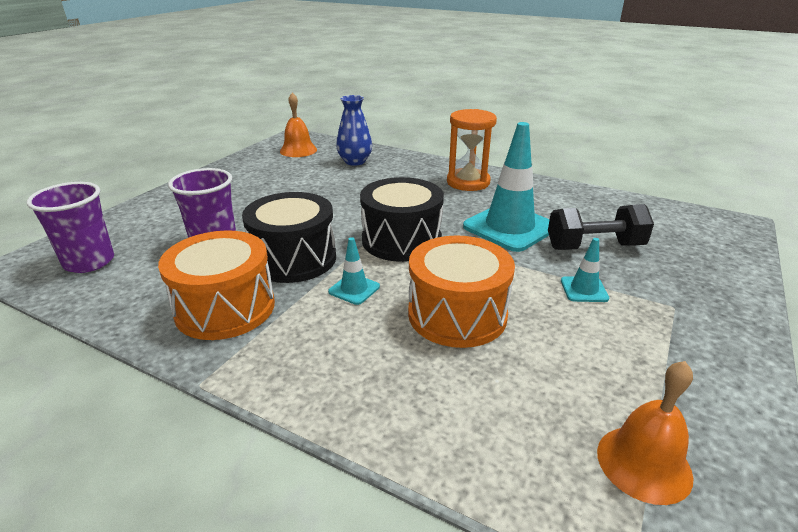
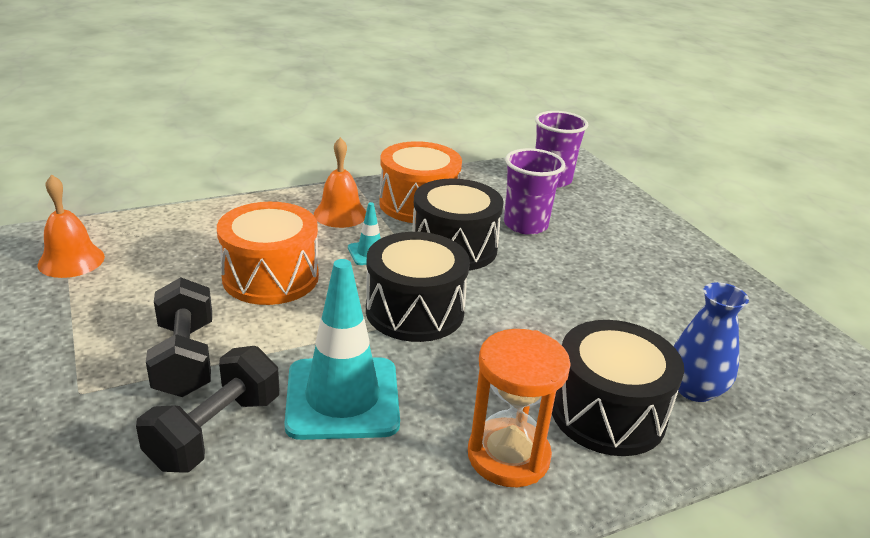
camera: 125 degrees right, 0 degrees up
orange bell [280,93,317,157] -> orange bell moved to [314,137,366,228]
turquoise traffic cone [561,238,609,302] -> black dumbbell [146,277,212,397]
none -> black drum [552,320,684,456]

